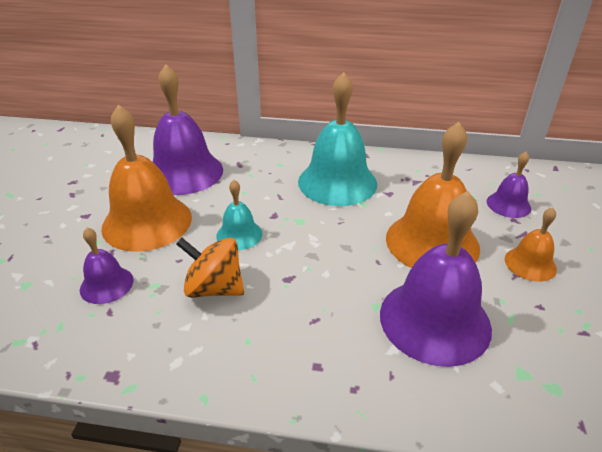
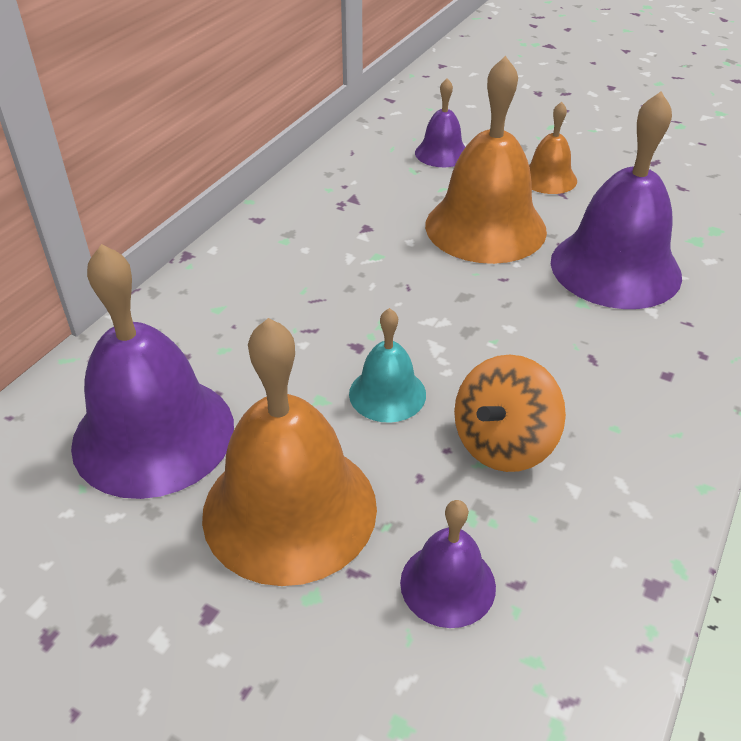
camera: 70 degrees left, 5 degrees up
turquoise bell [298,72,377,206] -> none

